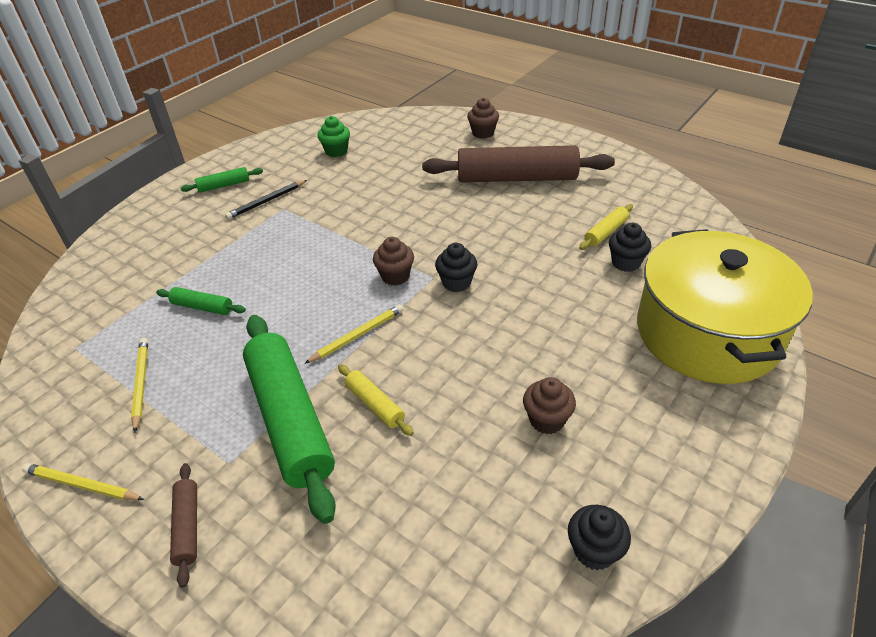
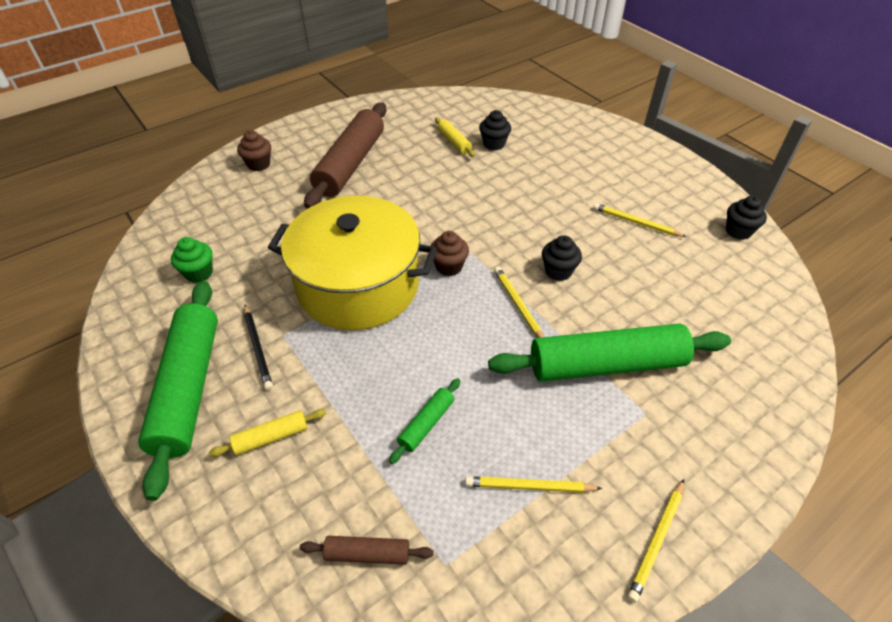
camera: 75 degrees left, 5 degrees up
brown rolling pin [170,463,197,588] -> brown rolling pin moved to [300,536,434,565]
green rolling pin [181,167,263,193] -> green rolling pin [138,281,218,501], size x2.28
yellow rolling pin [338,364,414,436] -> yellow rolling pin moved to [209,409,326,457]
black cupcake [435,243,477,292] -> black cupcake moved to [542,235,582,281]
brown cupcake [523,377,576,434] -> yellow pencil [593,203,687,237]
yellow pot [637,229,813,384] -> yellow pot moved to [268,195,437,330]

